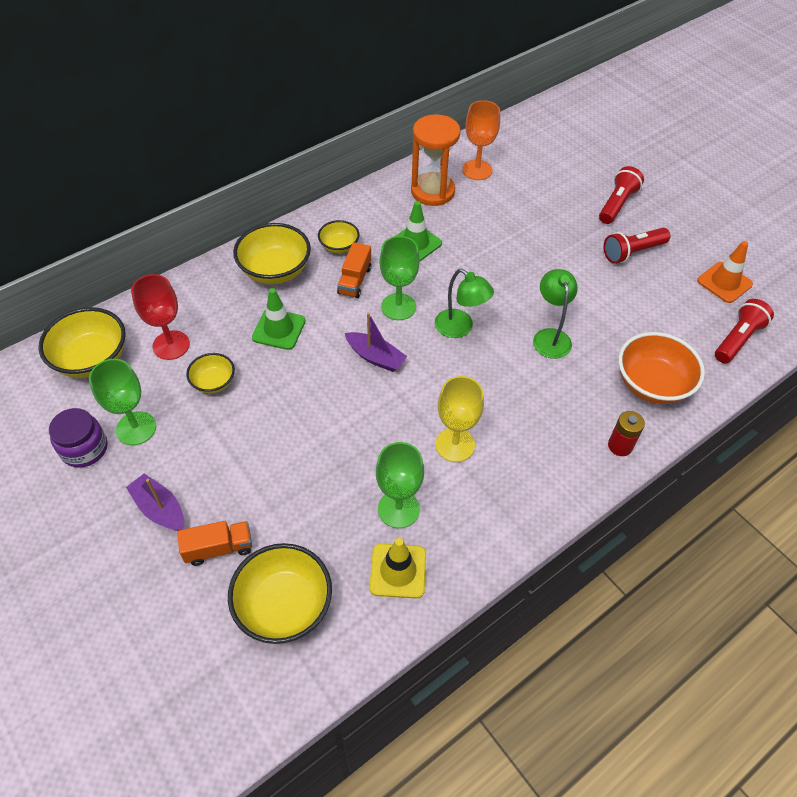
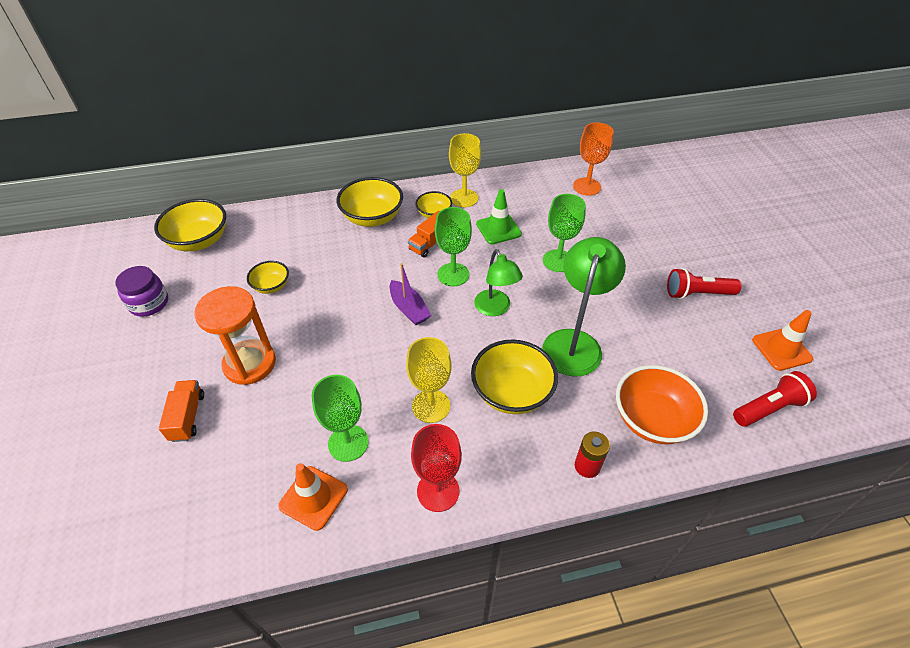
camera: 25 degrees right, 5 degrees down
green goblet [89,359,156,445] -> green goblet moved to [543,194,586,272]
purple boat [126,474,184,531] -> none
red goblet [131,274,190,360] -> red goblet moved to [411,424,462,512]
orange truck [177,521,252,566] -> orange truck turned 105 degrees counterclockwise [159,380,204,442]
yellow bowl [228,543,332,644] -> yellow bowl moved to [471,340,558,414]
green traffic cone [252,288,306,350] -> none
yellow traffic cone [370,538,426,599] -> orange traffic cone [278,463,348,531]
orange hourglass [411,114,461,206] -> orange hourglass moved to [194,286,276,385]
green lamp [533,269,578,359] -> green lamp [542,237,626,377], size x1.54
red flashlight [599,166,644,224] -> none
none -> yellow goblet [449,133,481,207]

